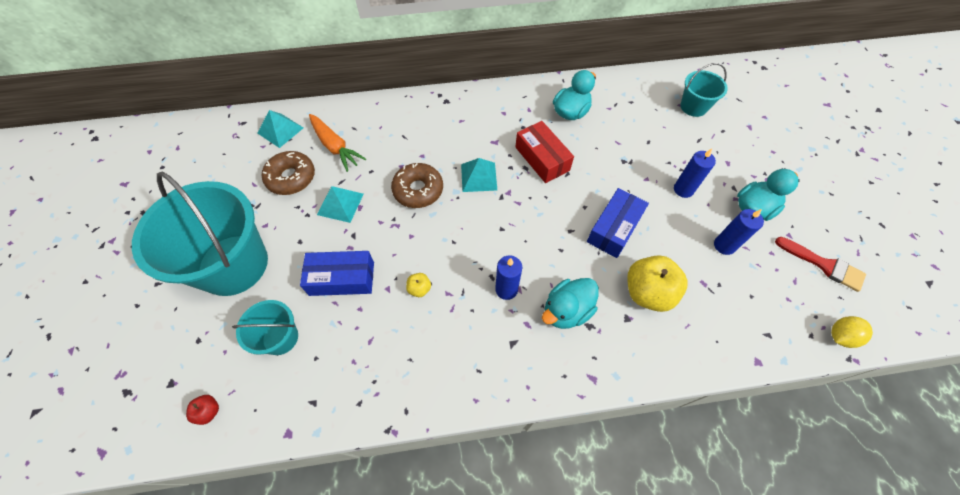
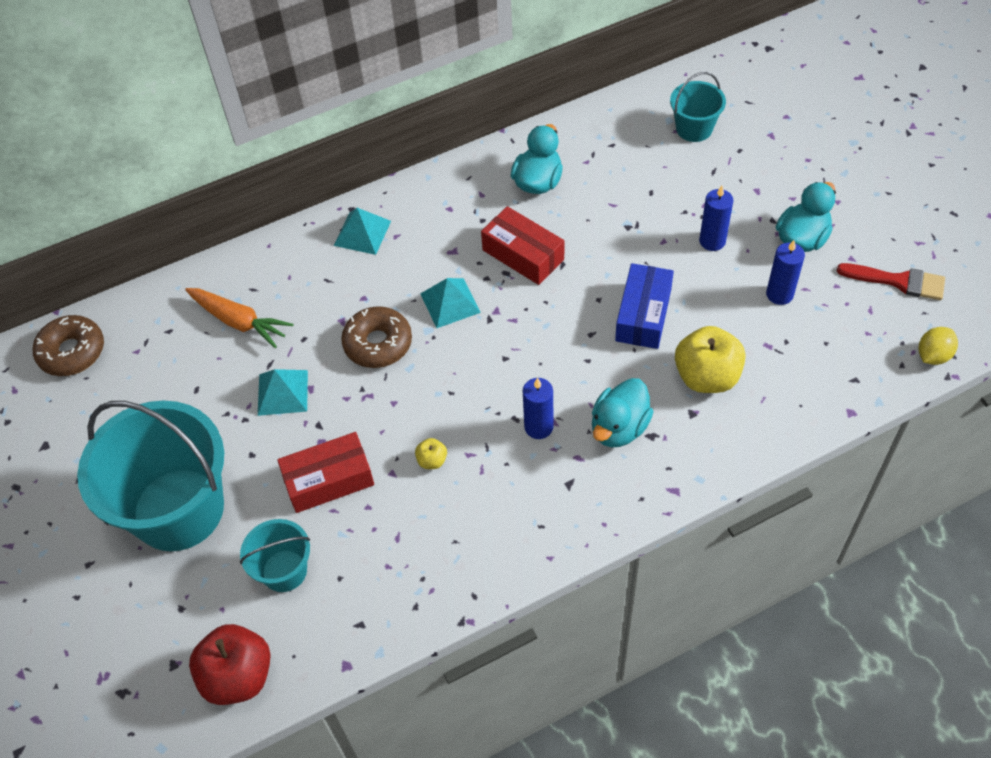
camera: 15 degrees left, 5 degrees down
red apple [186,395,219,425] -> red apple [189,624,271,705], size x2.21
turquoise pyramid [257,110,303,148] -> turquoise pyramid moved to [334,208,391,255]
brown donut [262,151,315,195] -> brown donut moved to [33,315,104,376]
blue box [300,251,374,296] -> red box [277,432,374,513]

